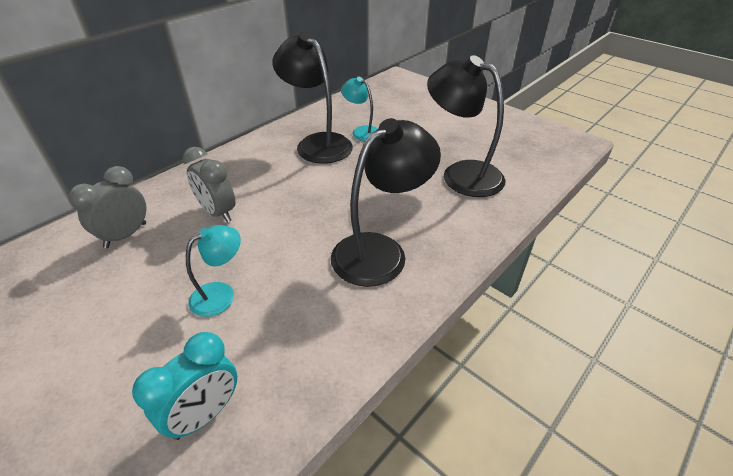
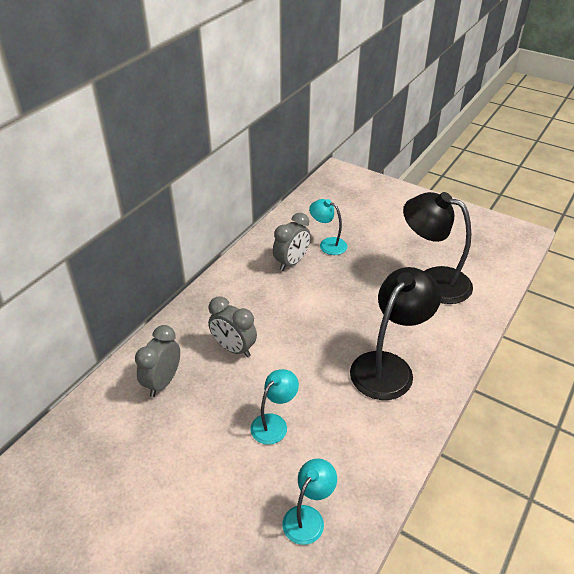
camera: 10 degrees left, 0 degrees up
turquoise clock [132,332,237,440] -> turquoise lamp [282,459,337,545]
black lamp [272,31,353,164] -> grey clock [273,213,311,271]

